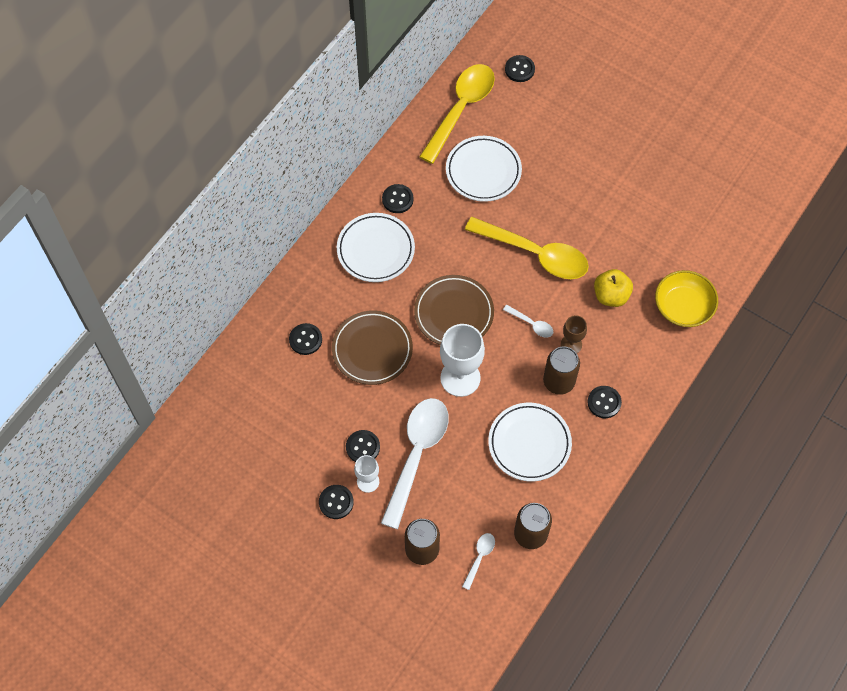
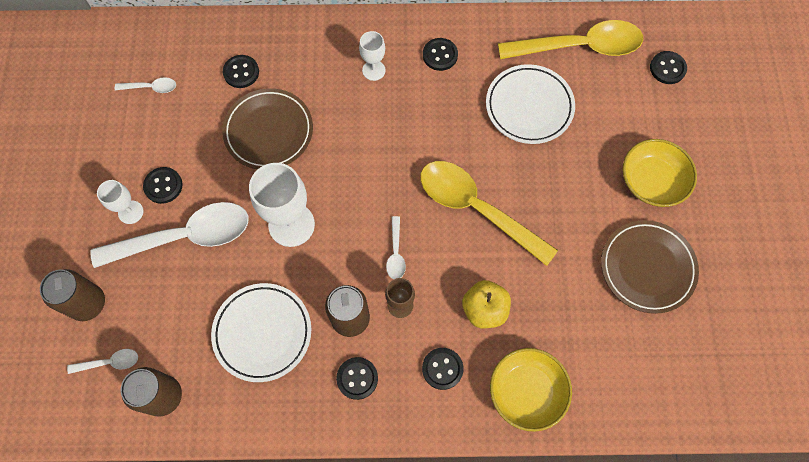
camera: 55 degrees right, 5 degrees up
black button [319,485,354,519] -> black button moved to [422,348,464,390]
white plate [337,213,415,282] -> white goblet [359,31,386,81]
brown plate [414,275,494,345] -> brown plate moved to [601,220,699,314]
yellow spoon [465,217,589,279] -> yellow spoon turned 135 degrees clockwise [420,161,558,266]
none -> white spoon [115,77,176,93]
none -> yellow bowl [622,139,697,207]

